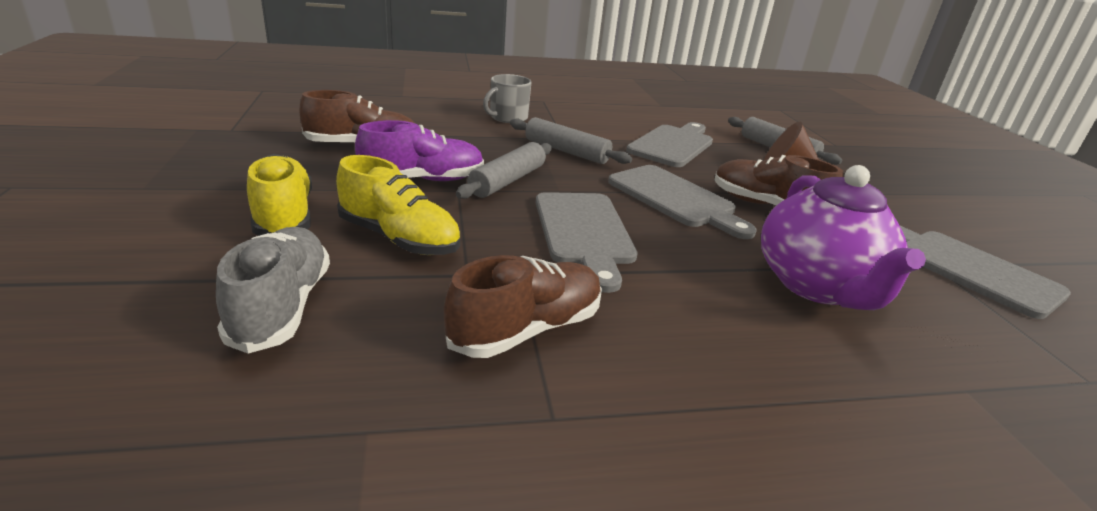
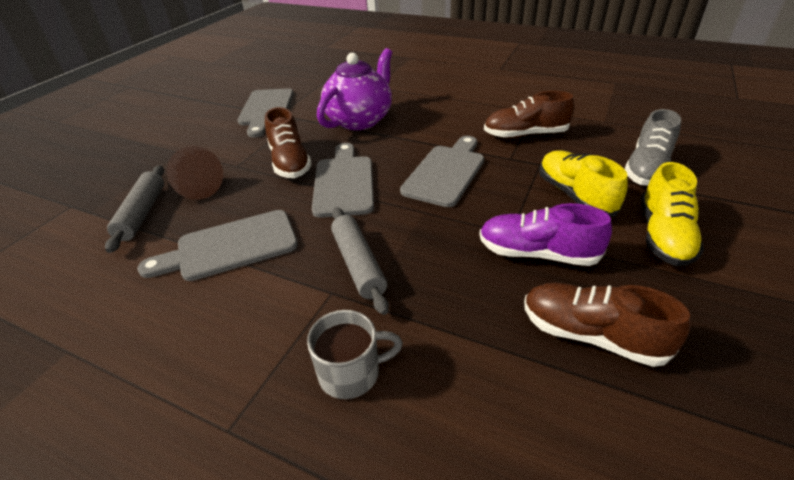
camera: 140 degrees left, 10 degrees up
grey rolling pin [456,142,552,199] -> none

